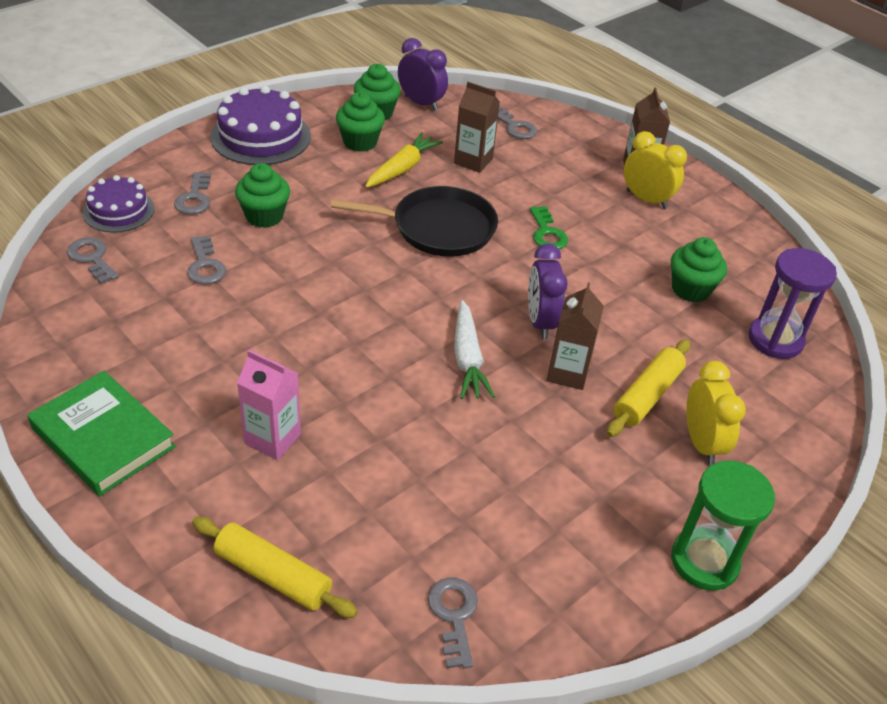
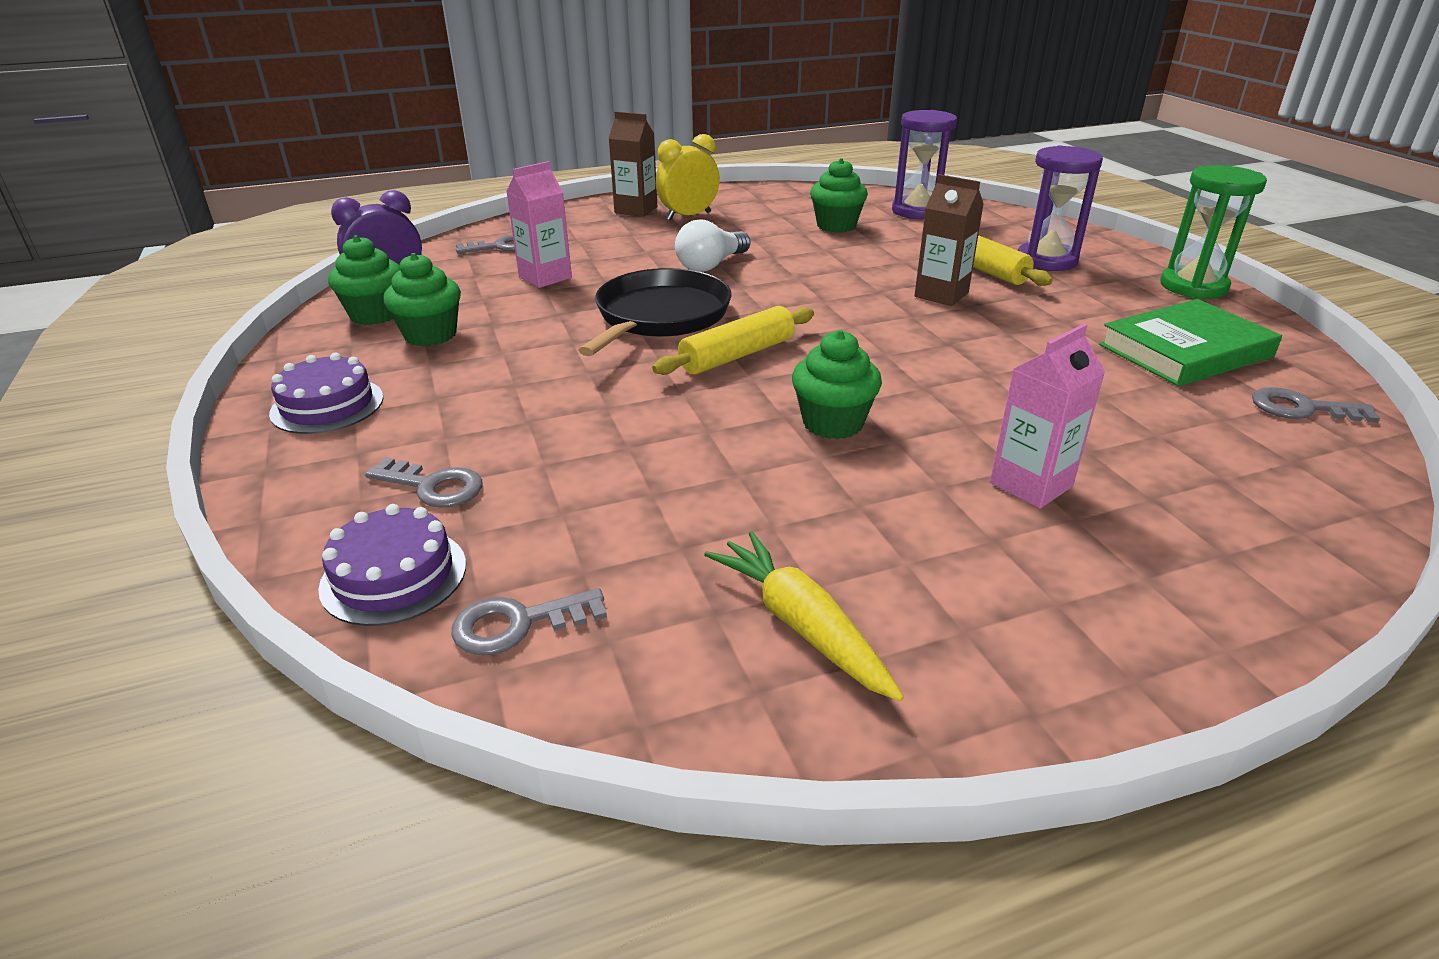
camera: 65 degrees left, 10 degrees down
green book [27,371,176,496] -> green book moved to [1099,299,1282,386]
grey key [187,235,226,285] -> none
yellow rolling pin [192,517,358,618] -> yellow rolling pin moved to [652,306,814,375]
purple cake [210,86,311,165] -> purple cake [269,353,383,434], size x0.63
green cupcake [235,163,290,228] -> green cupcake moved to [792,330,882,439]
yellow carrot [365,132,443,188] -> yellow carrot moved to [704,531,904,701]
brown carton [454,82,500,173] -> pink carton [506,161,572,288]
white carrot [454,300,495,399] -> none
purple clock [528,244,568,339] -> none
green key [530,206,568,249] -> white light bulb [675,219,750,272]
yellow clock [686,361,746,465] -> purple hourglass [1018,146,1103,271]

